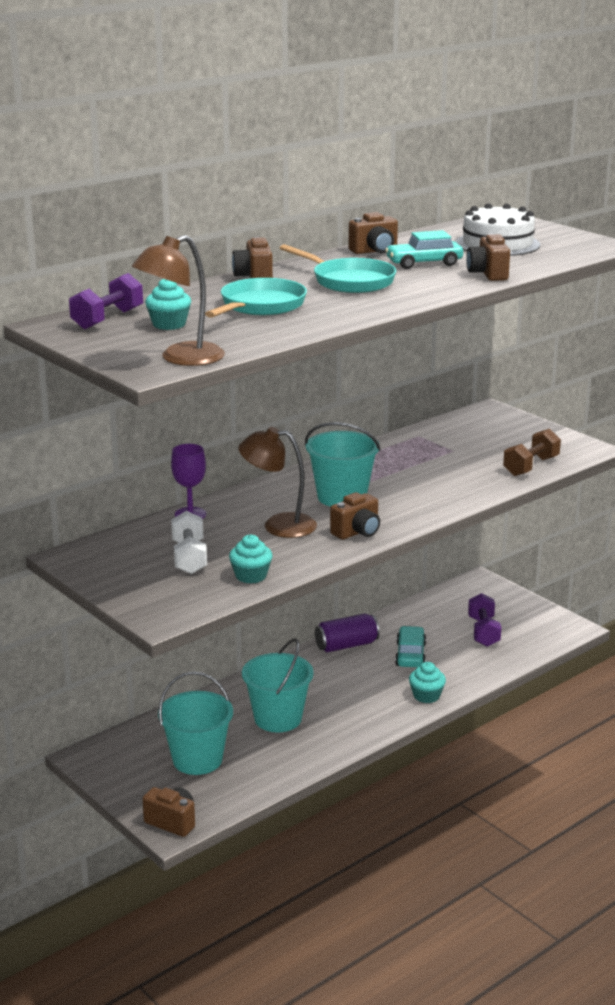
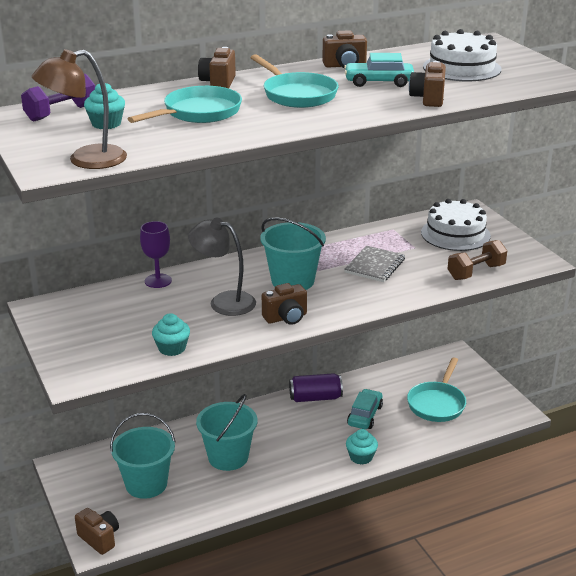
camera: 15 degrees right, 5 degrees up
white dumbbell [171,511,207,574] -> none
brown lamp [238,427,317,538] -> grey lamp [188,217,256,316]
purple dumbbell [468,593,501,647] -> turquoise pan [407,357,466,422]
none -> grey notebook [344,246,405,282]
none -> white cake [421,199,491,251]

